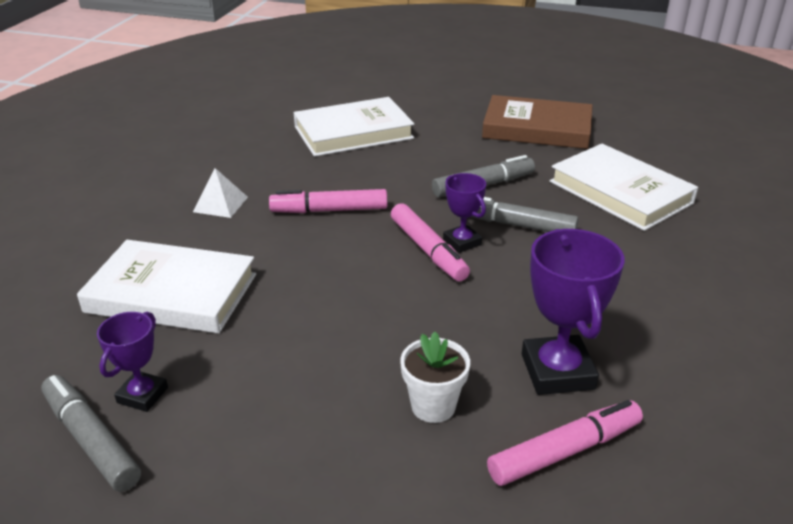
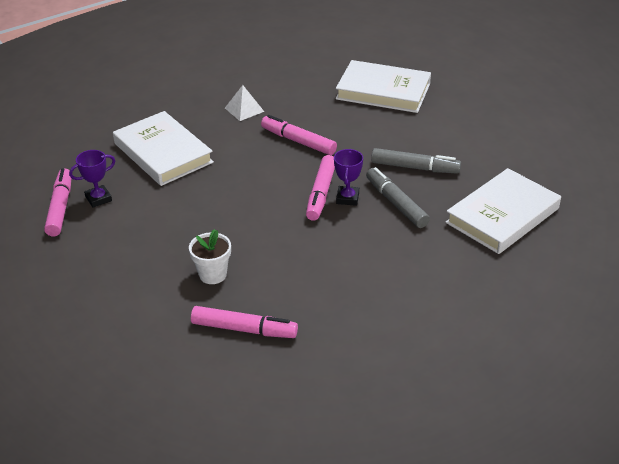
camera: 40 degrees right, 5 degrees up
grey marker [41,375,141,492] -> pink marker [44,168,71,237]
brown book [482,95,593,149] -> none
purple trophy [522,229,625,395] -> none
white book [550,144,698,231] -> white book turned 45 degrees clockwise [445,168,561,254]

